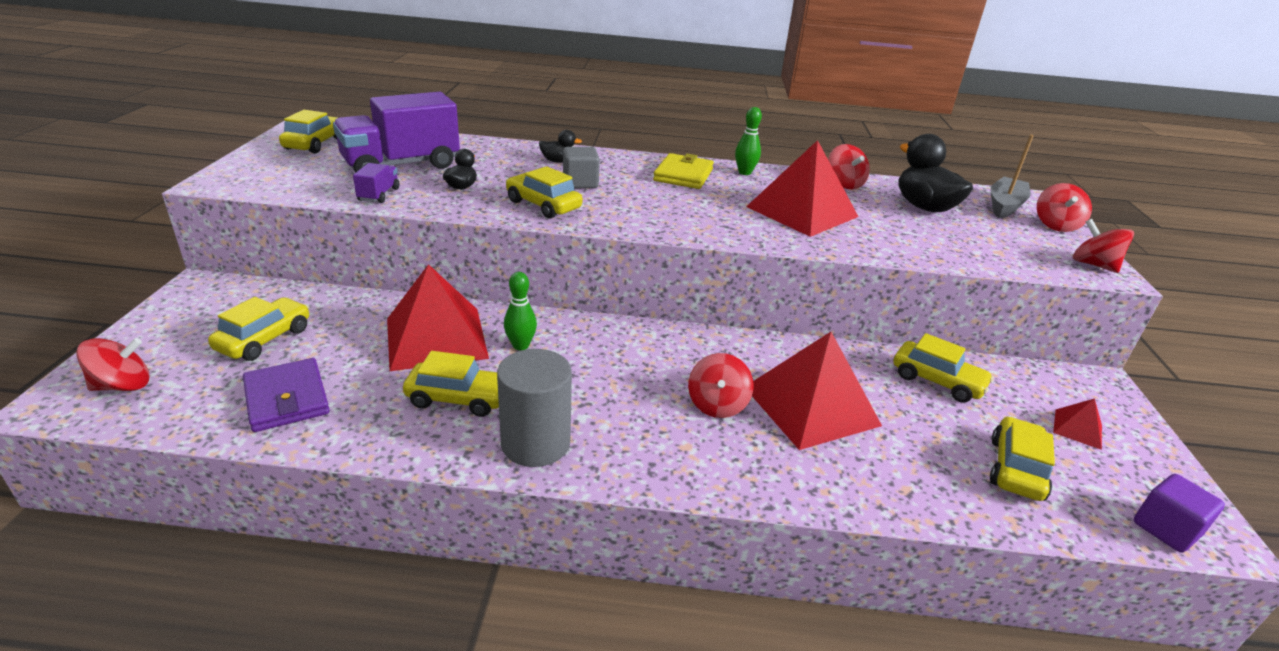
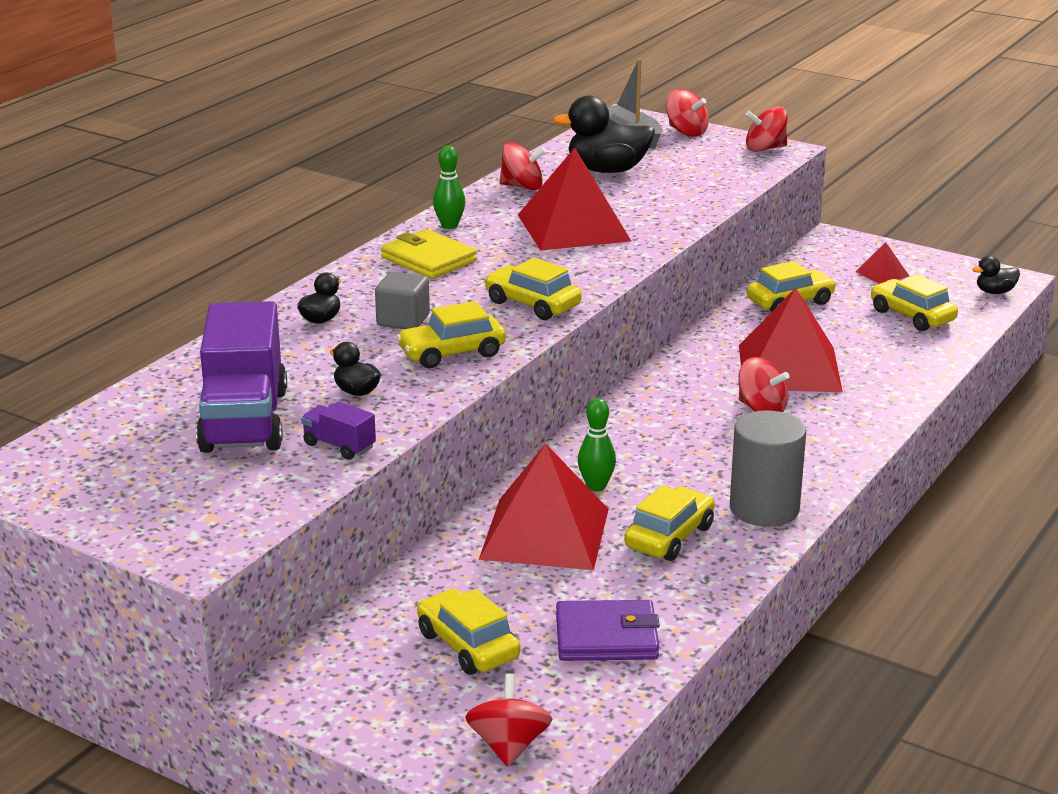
camera: 60 degrees left, 5 degrees down
yellow car [279,110,337,153] -> yellow car moved to [484,258,582,320]
purple cube [1134,474,1225,552] -> black duck [972,256,1020,294]

